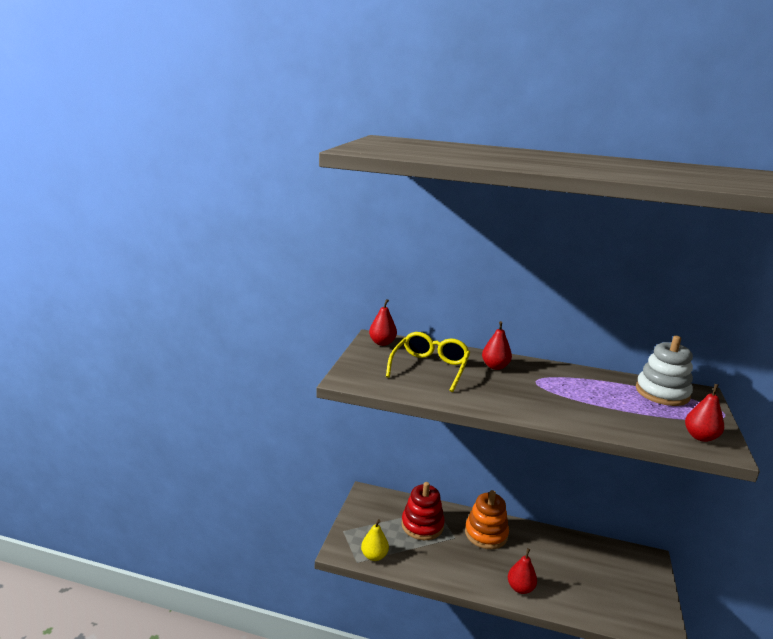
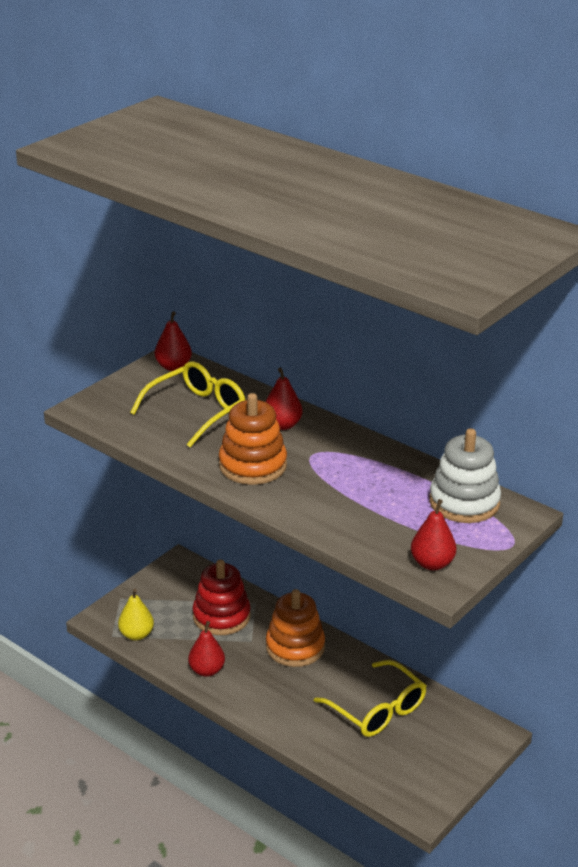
camera: 25 degrees right, 10 degrees up
red pear [508,548,537,594] -> red pear moved to [188,621,225,677]
none -> orange stacking toy [219,393,287,485]
none -> yellow glasses [314,660,426,737]

